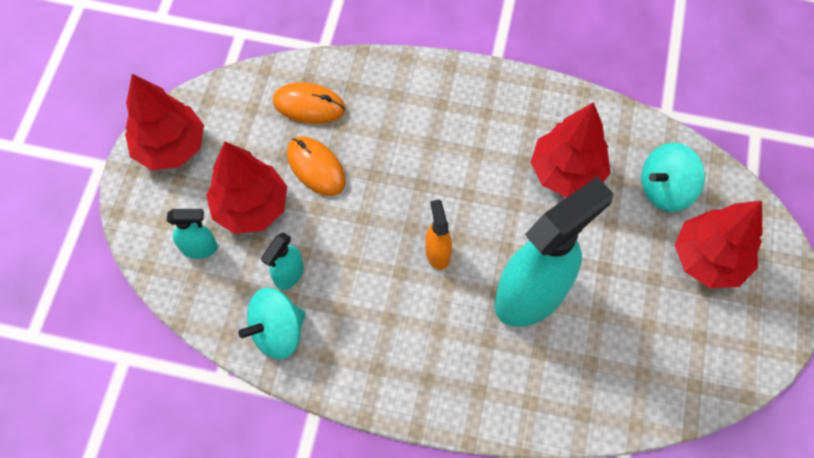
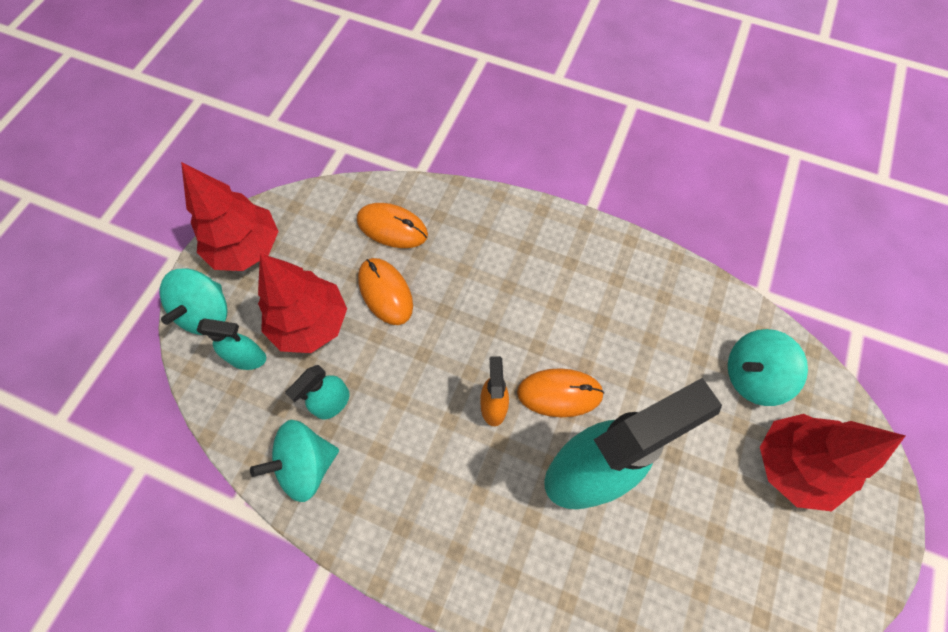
camera: 10 degrees right, 0 degrees up
red tree [531,102,610,197] -> none
none -> turquoise spinning top [159,268,228,335]
none -> orange mouse [517,368,604,417]

